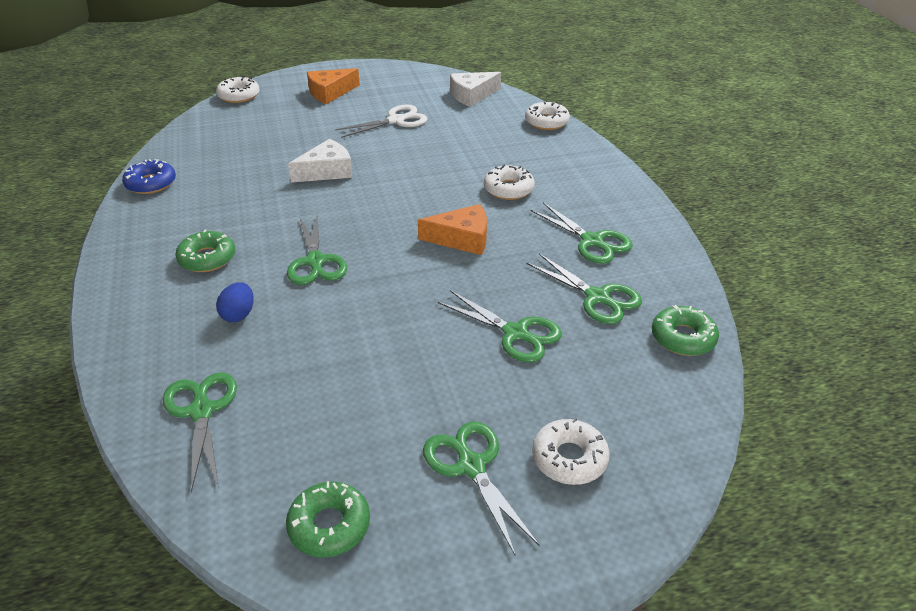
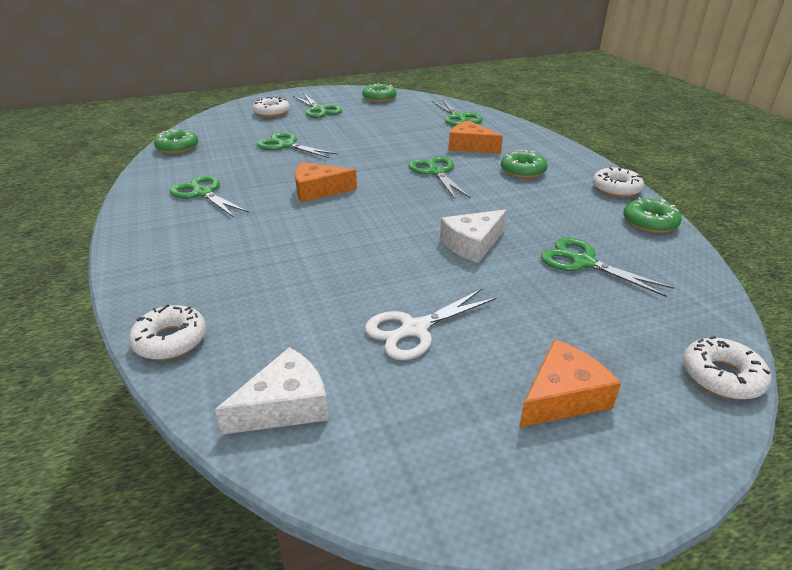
camera: 175 degrees right, 5 degrees down
blue donut [122,159,176,194] -> green donut [623,197,682,233]
blue egg [216,282,254,322] -> orange cheese [449,120,503,154]
white donut [484,165,535,200] -> white donut moved to [592,167,644,197]
green scissors [526,253,642,324] -> green scissors moved to [541,238,674,297]

